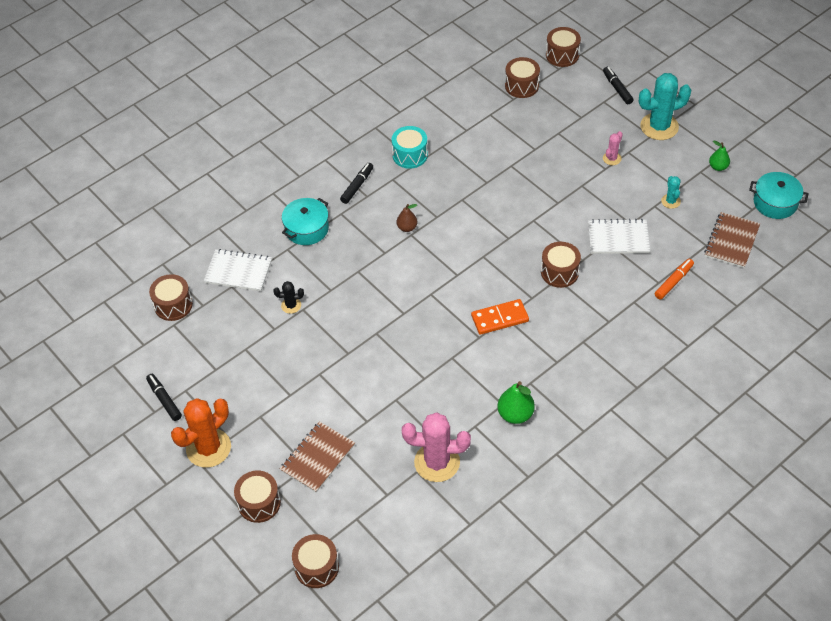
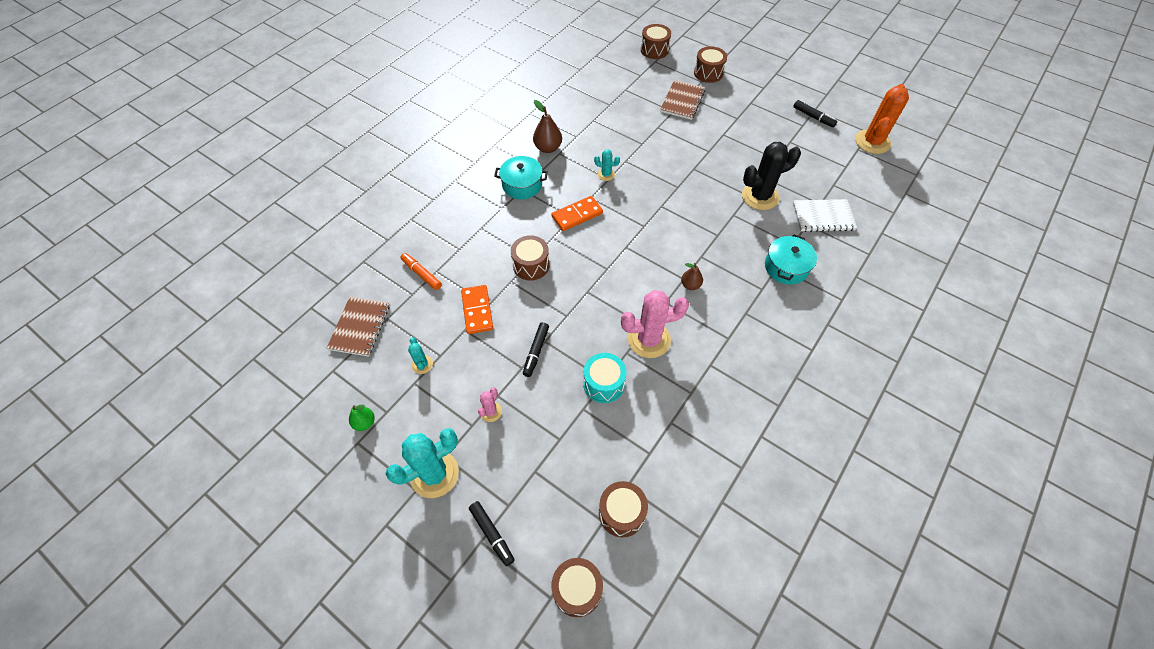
camera: 165 degrees right, 5 degrees up
brown drum [149,274,193,321] -> none
orange cactus [171,398,231,468] -> orange cactus moved to [855,84,909,154]
black cactus [273,281,304,314] -> black cactus [742,142,801,210], size x2.07
black marker [340,163,373,204] -> black marker moved to [523,322,549,377]
turquoise drum [392,126,428,169] -> turquoise drum moved to [583,353,627,403]
pink cactus [402,412,471,482] -> pink cactus moved to [621,290,689,358]
green pear [498,381,535,424] -> brown pear [533,100,562,153]
white notebook [588,219,650,254] -> orange domino [461,285,493,334]
orange marker [655,259,694,299] -> orange marker turned 105 degrees clockwise [400,253,442,290]
turquoise pot [749,172,809,219] -> turquoise pot moved to [494,156,548,199]
none -> turquoise cactus [594,149,620,181]

